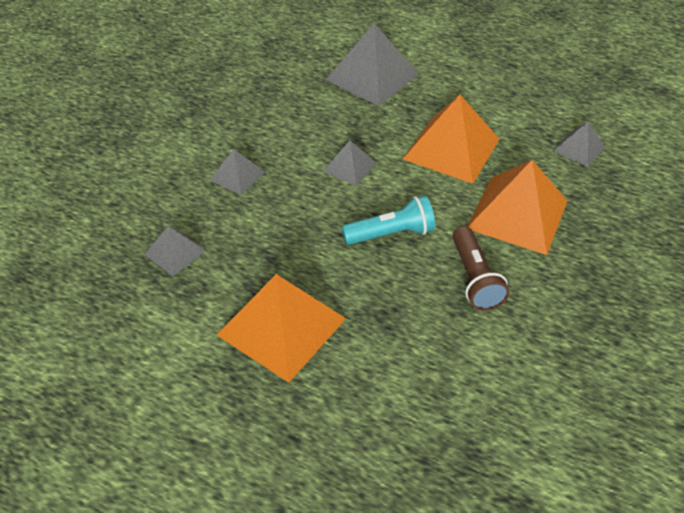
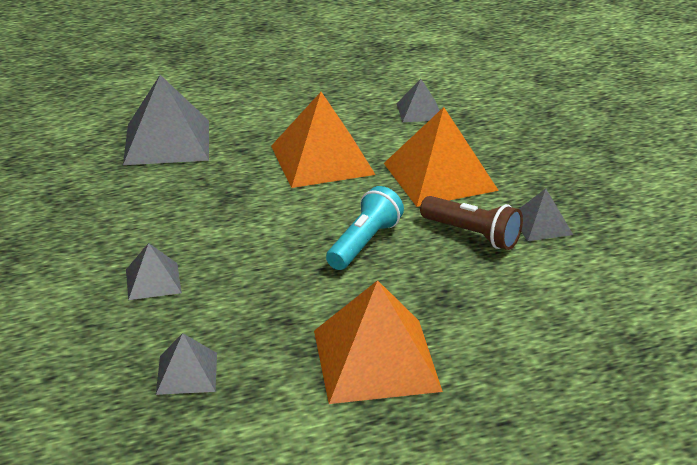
camera: 45 degrees left, 15 degrees down
grey pyramid [323,140,376,186] -> grey pyramid moved to [519,189,573,241]

